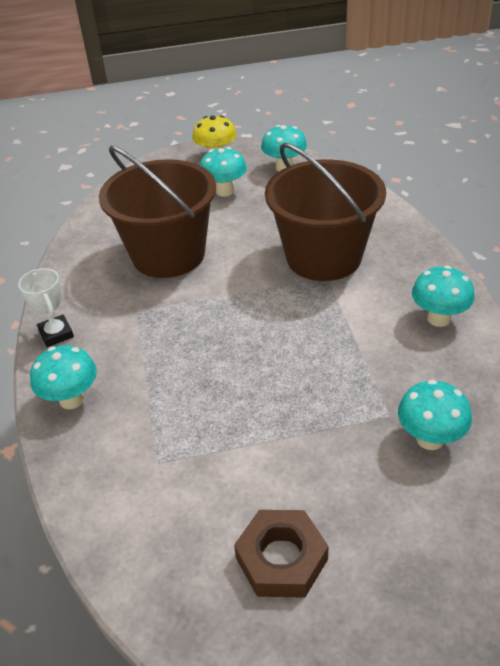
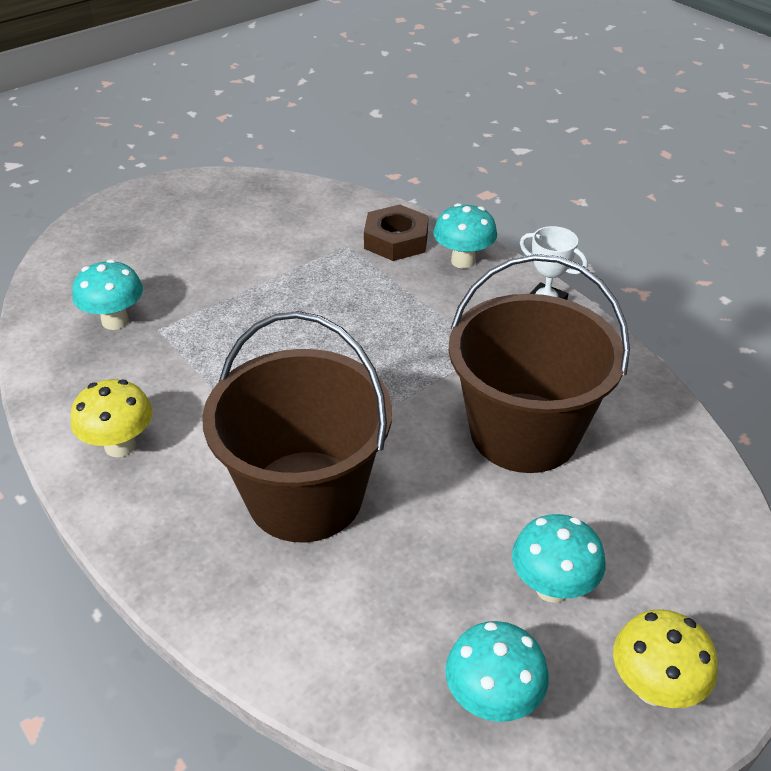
camera: 150 degrees right, 0 degrees up
brown nut [234,510,329,598] -> brown nut moved to [364,205,429,261]
turquoise mushroom [412,265,475,327] -> yellow mushroom [71,379,153,457]

